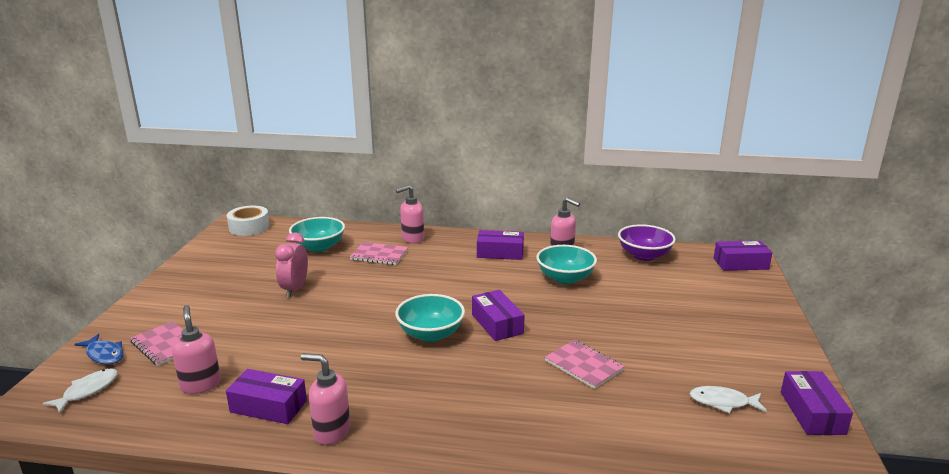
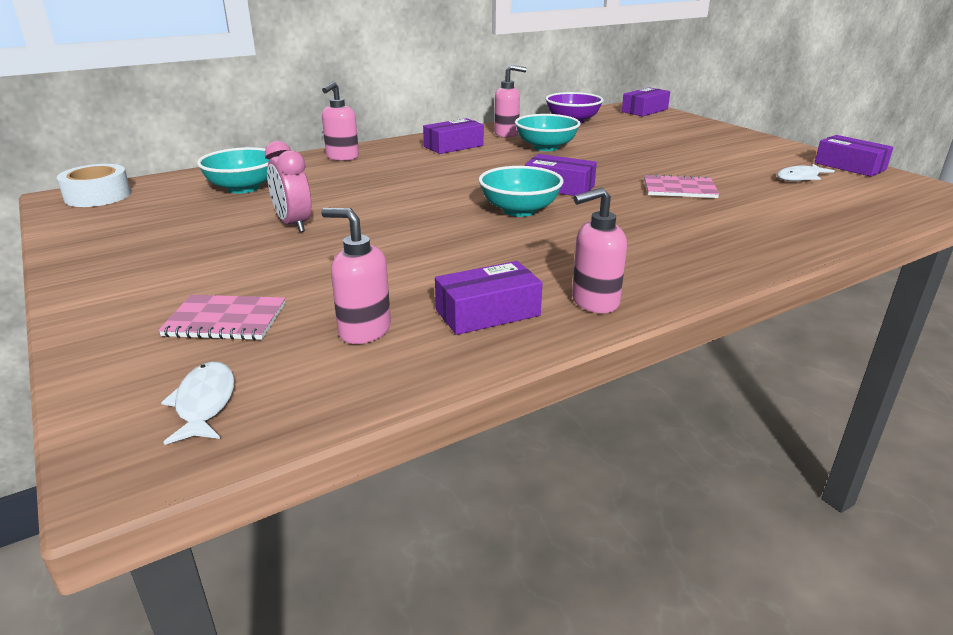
camera: 40 degrees left, 5 degrees up
blue fish [74,334,124,365] -> none
pink notebook [350,242,408,265] -> none

